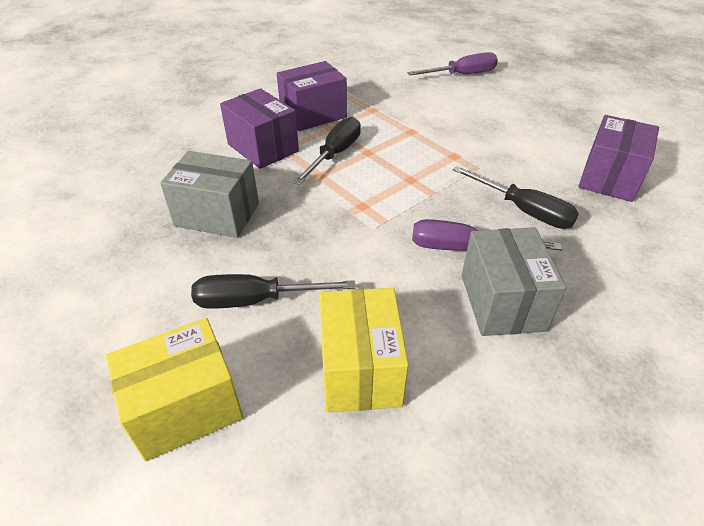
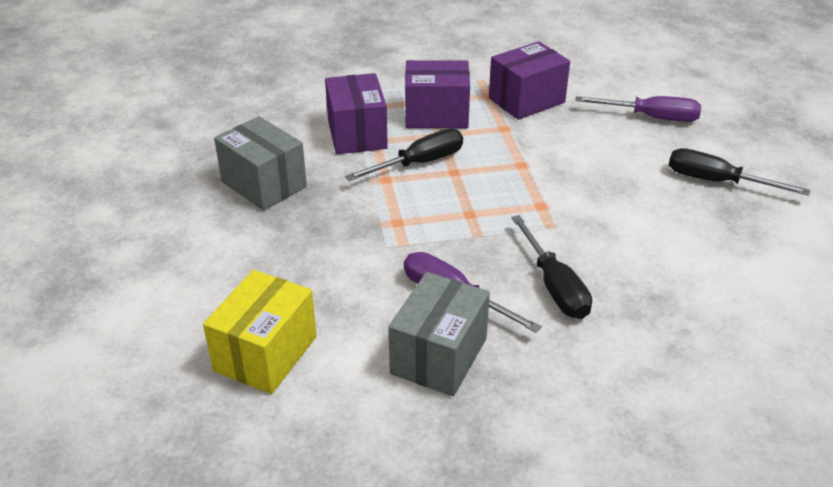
camera: 30 degrees right, 5 degrees down
yellow box [106,318,243,461] -> none
black screwdriver [191,274,356,309] -> black screwdriver moved to [669,148,810,196]
purple box [578,115,659,202] -> purple box moved to [489,41,570,120]

